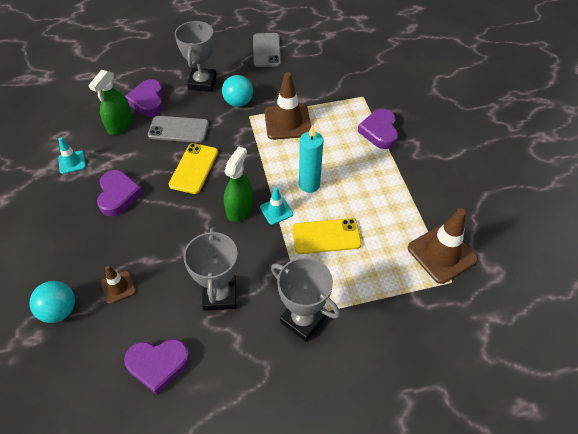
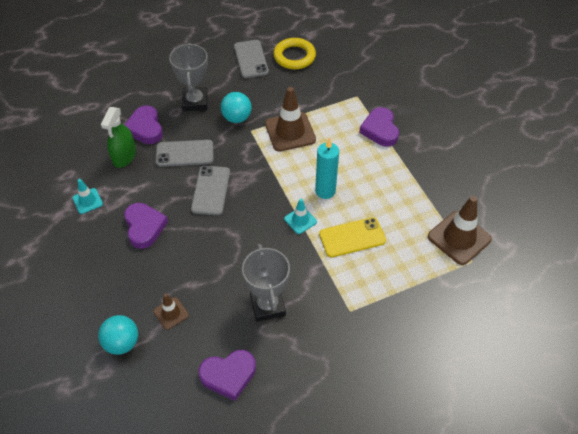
camera: 10 degrees left, 0 degrees up
yellow phone [169,143,218,194] -> grey phone [191,166,230,216]
green spray bottle [224,146,253,222] -> none
grey trophy [271,257,340,342] -> none
none -> yellow ring [273,38,316,69]

